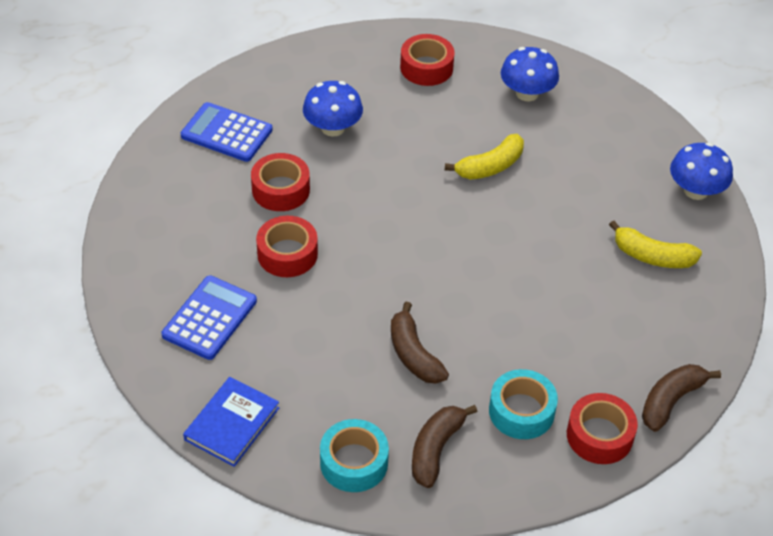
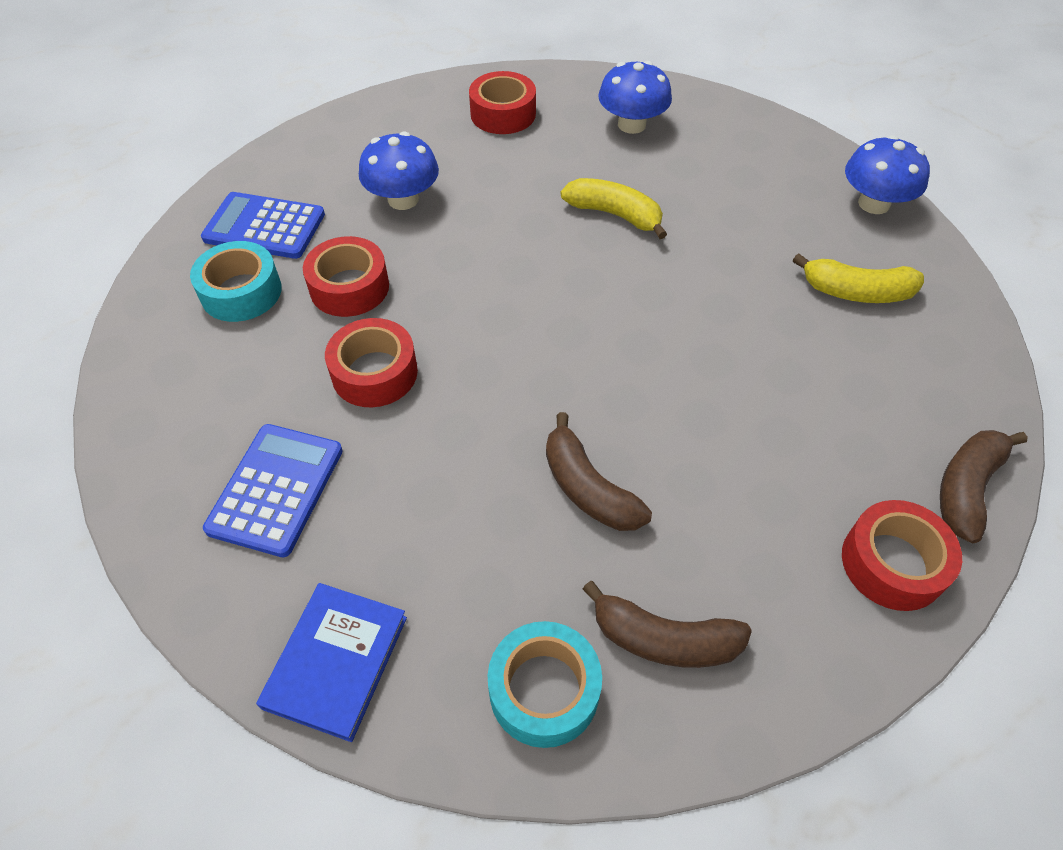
camera: 10 degrees left, 5 degrees up
brown banana [412,405,477,488] -> brown banana turned 90 degrees counterclockwise [583,581,752,668]
yellow banana [445,134,524,180] -> yellow banana turned 105 degrees counterclockwise [561,178,667,239]
turquoise tape [489,369,558,439] -> turquoise tape moved to [190,241,282,322]

